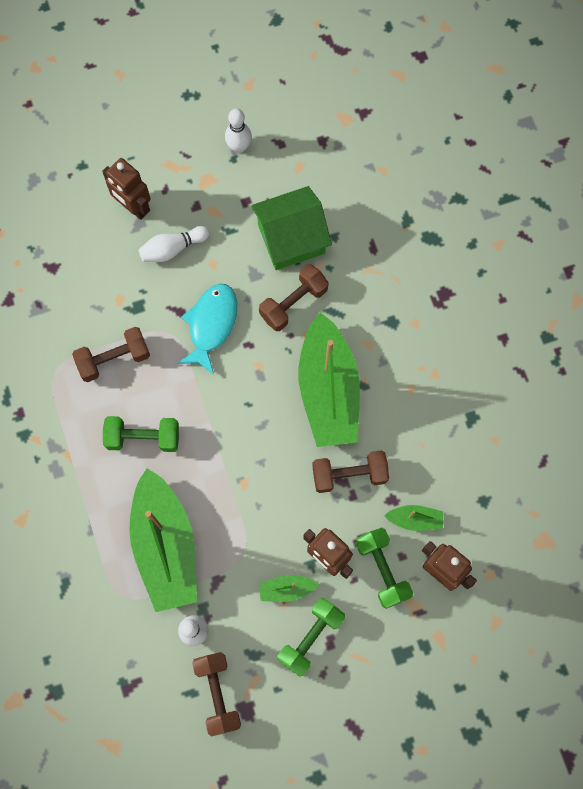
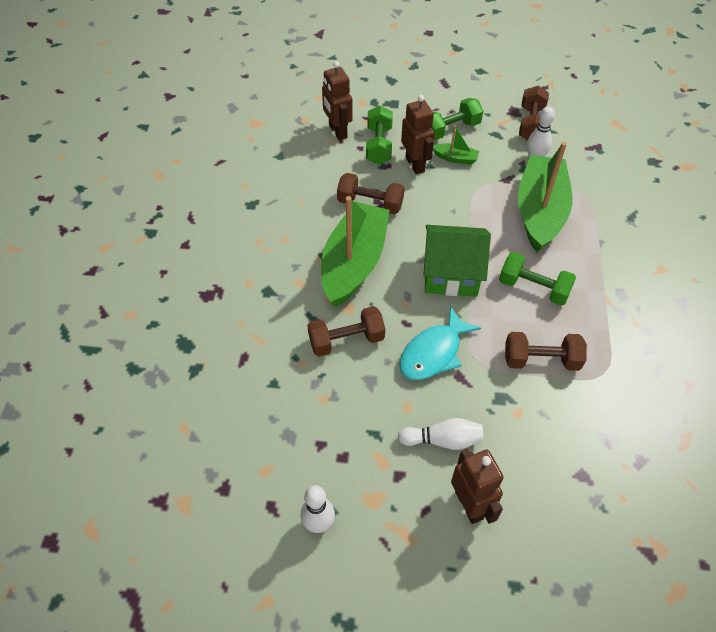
camera: 155 degrees left, 20 degrees down
green house [251,186,332,270] -> green house moved to [423,225,491,297]
green boat [384,505,444,531] -> none

